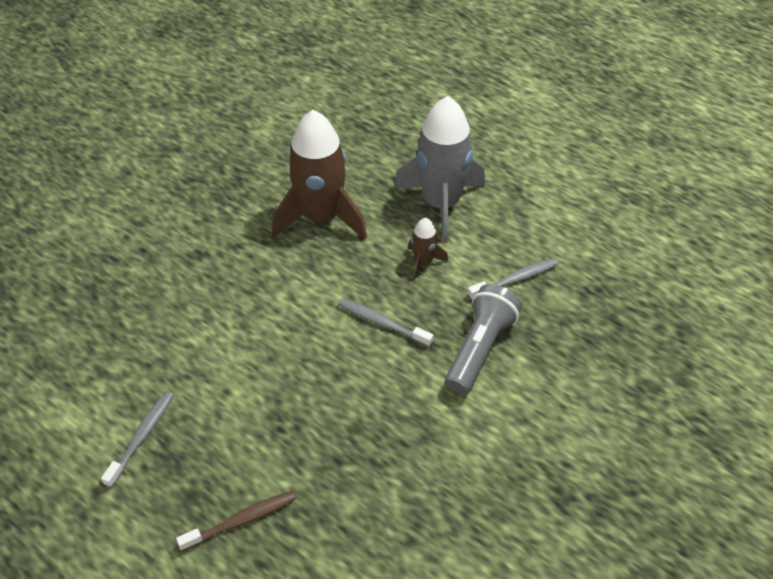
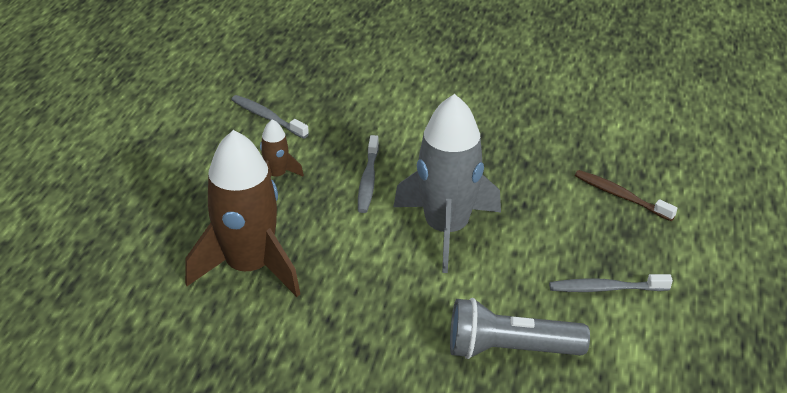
camera: 115 degrees left, 10 degrees down
grey rocket [394,96,485,243] -> grey rocket moved to [393,94,501,273]
grey flashlight [445,284,522,395] -> grey flashlight moved to [450,298,590,359]

